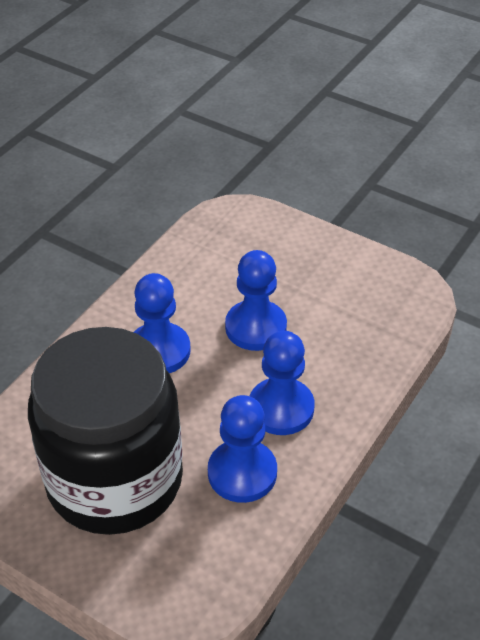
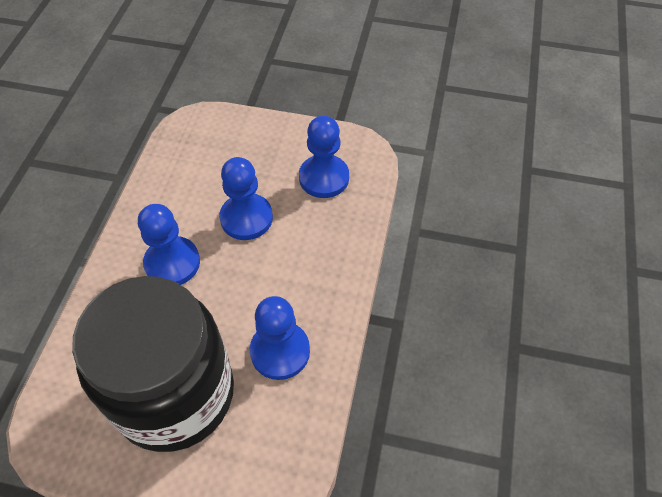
camera: 20 degrees left, 10 degrees up
blue pawn [250,331,315,435] -> blue pawn moved to [299,115,349,198]

